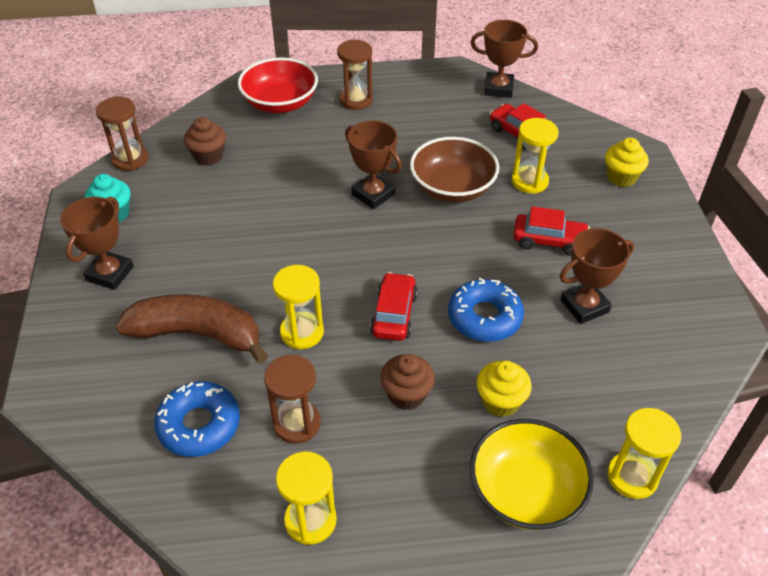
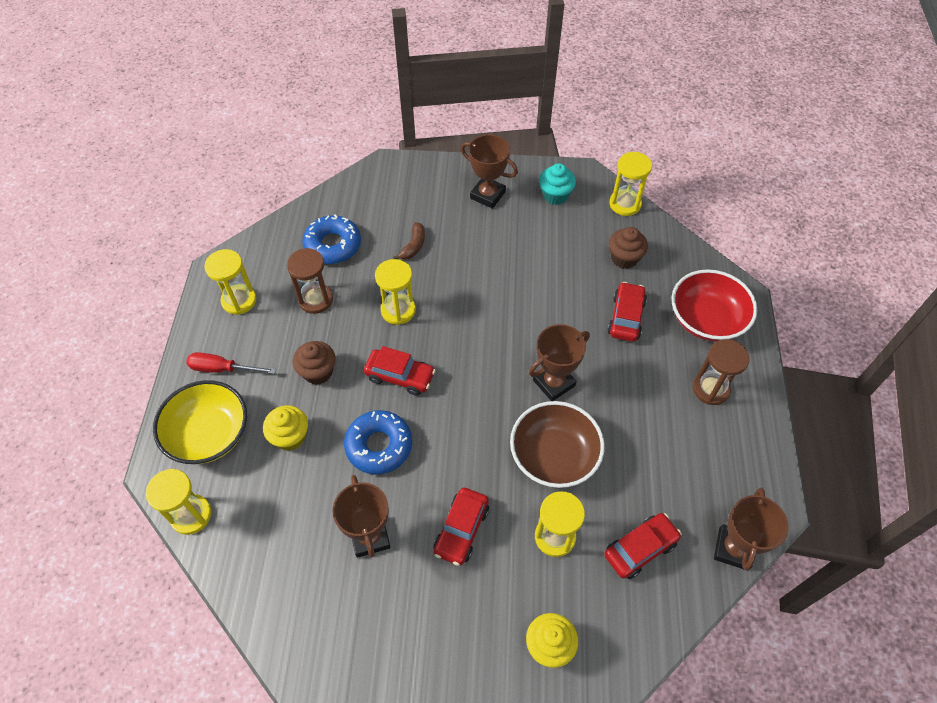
camera: 100 degrees right, 10 degrees up
brown hourglass [96,97,148,171] -> yellow hourglass [609,152,652,216]
brown banana [116,294,268,364] -> brown banana [393,222,425,260], size x0.44
none -> red screwdriver [186,352,276,374]
none -> red car [607,282,647,342]

